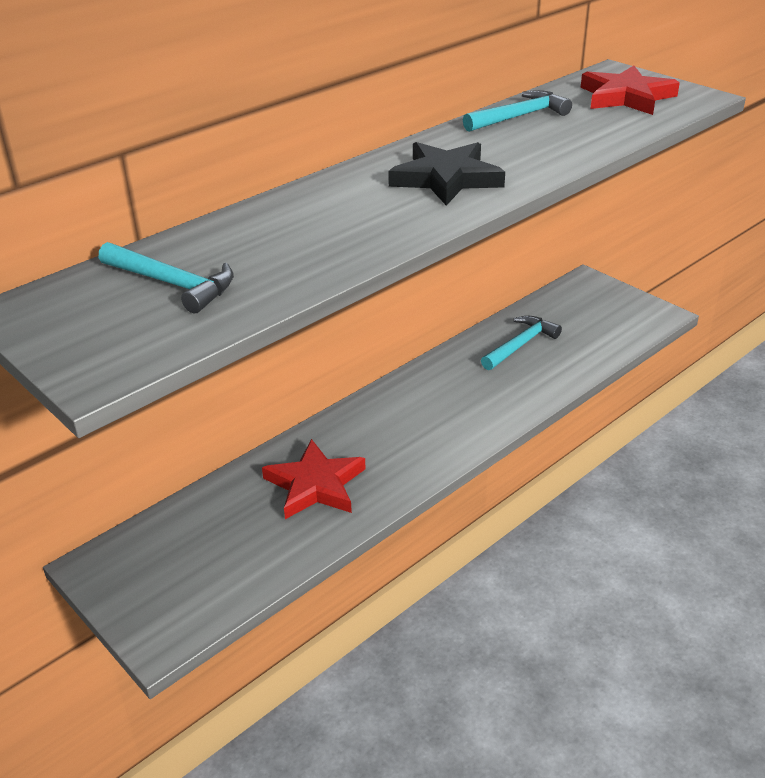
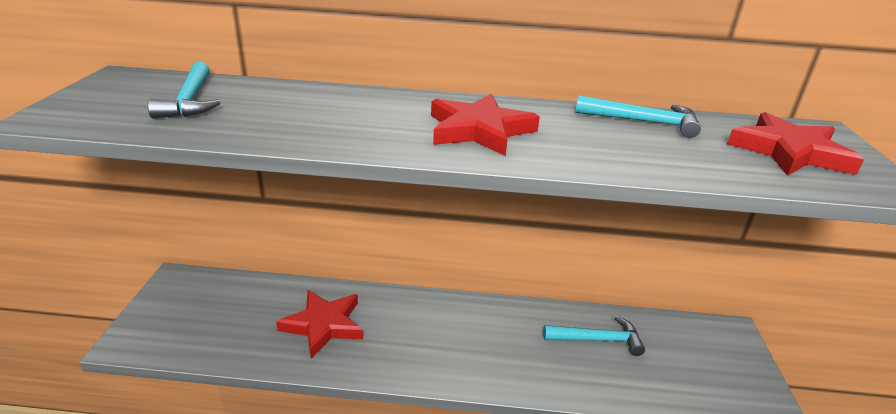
camera: 45 degrees right, 5 degrees down
black star [388,142,505,206] -> red star [431,94,540,156]

